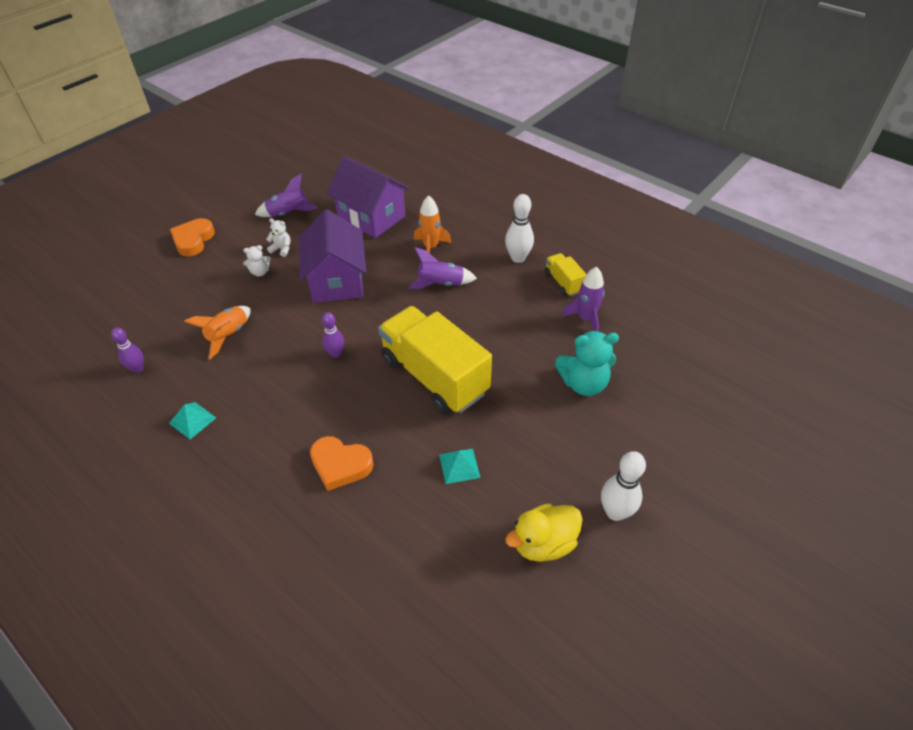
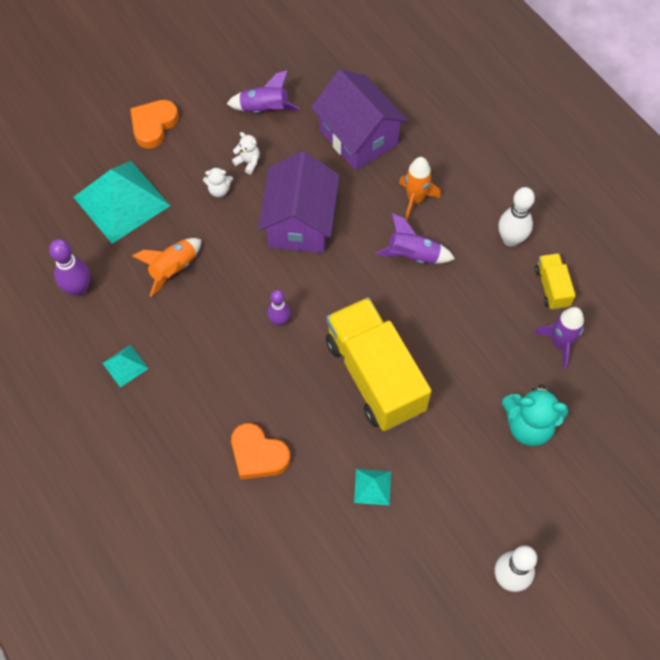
camera: 15 degrees right, 15 degrees up
purple bowling pin [111,327,144,373] -> purple bowling pin [49,239,90,296], size x1.50
yellow duck [505,503,583,562] -> none
none -> turquoise pyramid [74,161,170,244]

